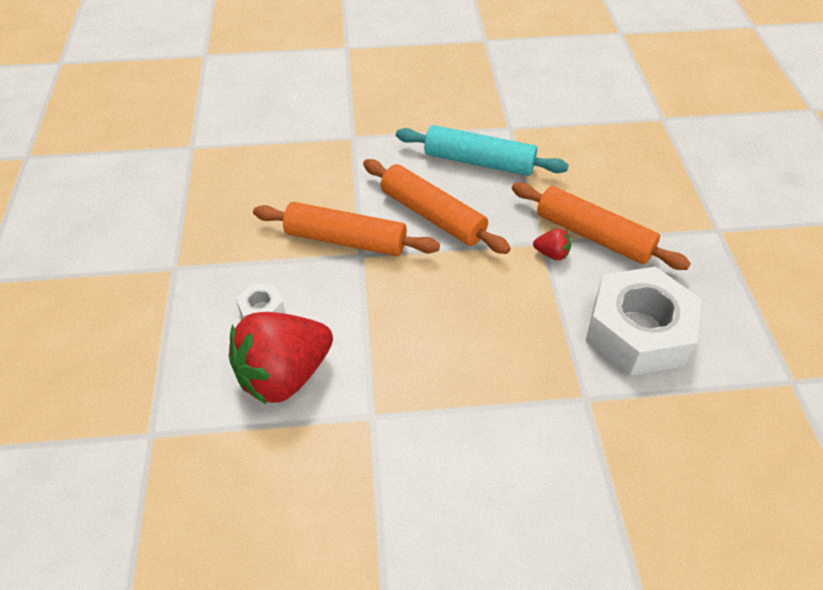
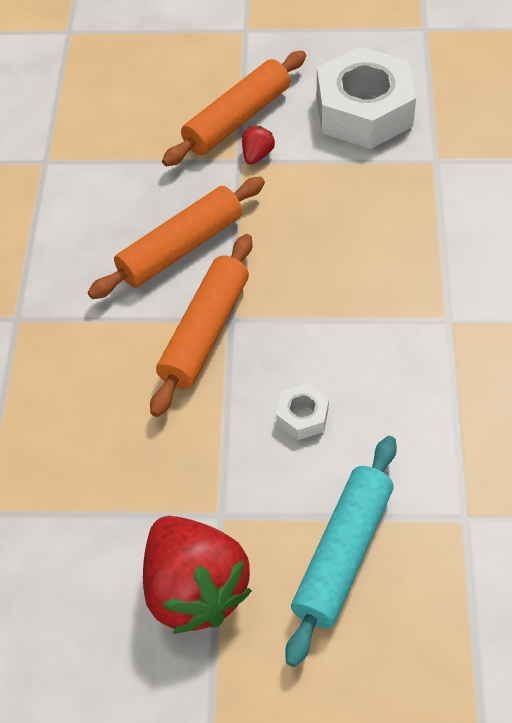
camera: 80 degrees left, 5 degrees up
red strawberry [229,312,333,405] -> red strawberry moved to [143,516,252,634]
turquoise rolling pin [396,125,569,176] -> turquoise rolling pin moved to [285,436,397,667]

